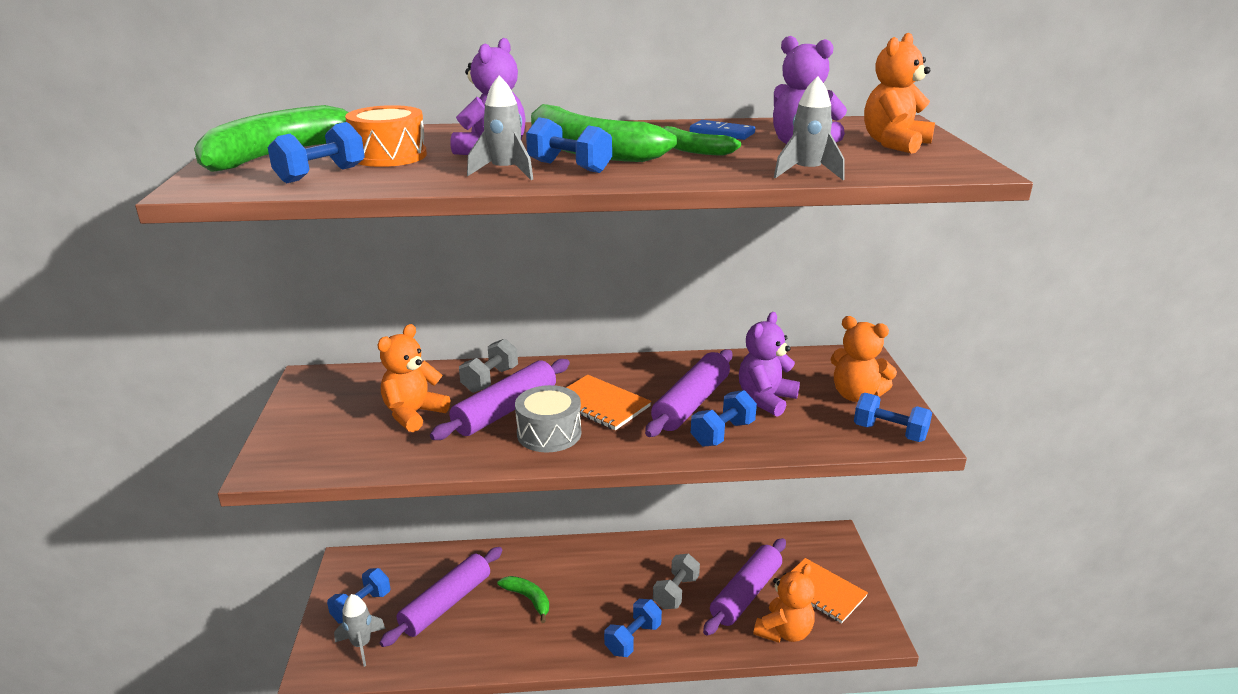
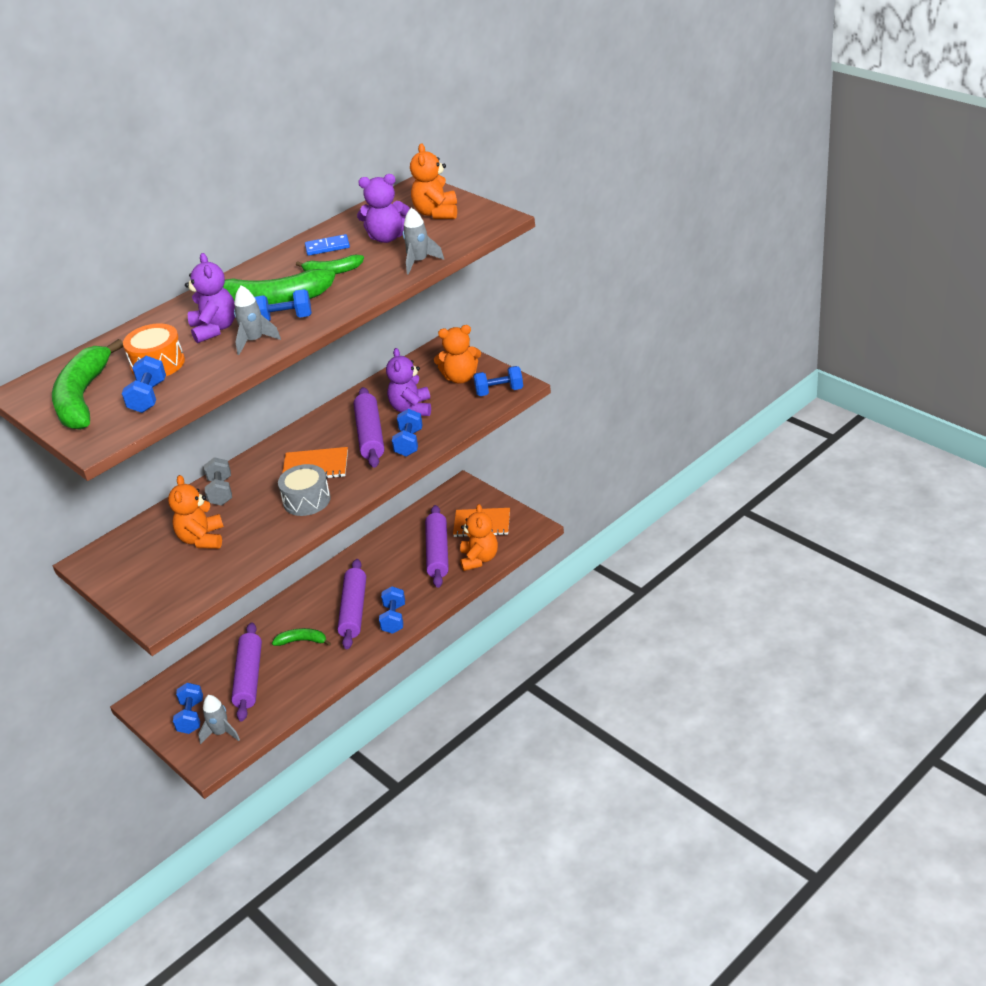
camera: 35 degrees left, 10 degrees up
purple rolling pin [430,359,570,440] -> purple rolling pin moved to [337,559,366,649]
grey dumbbell [653,554,700,609] -> none

